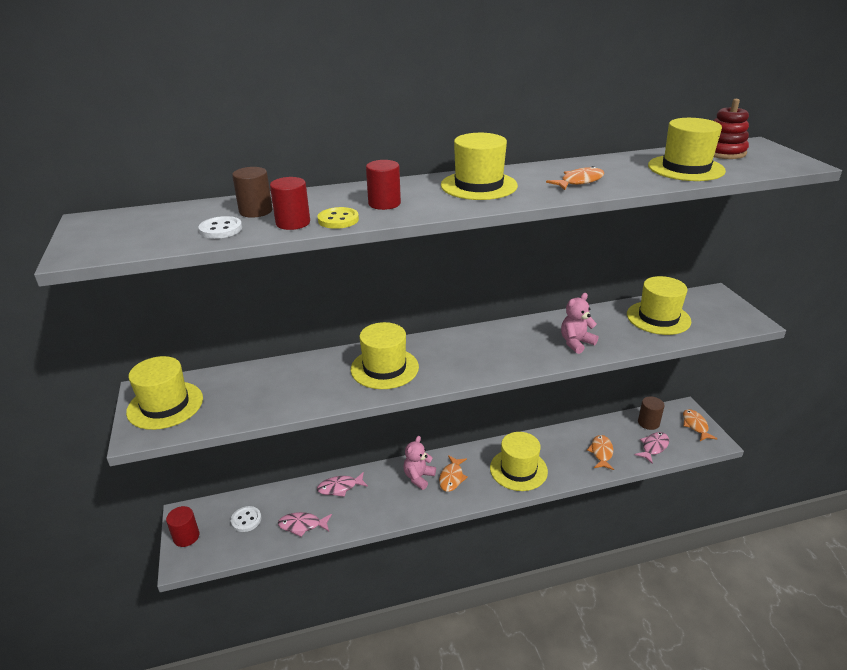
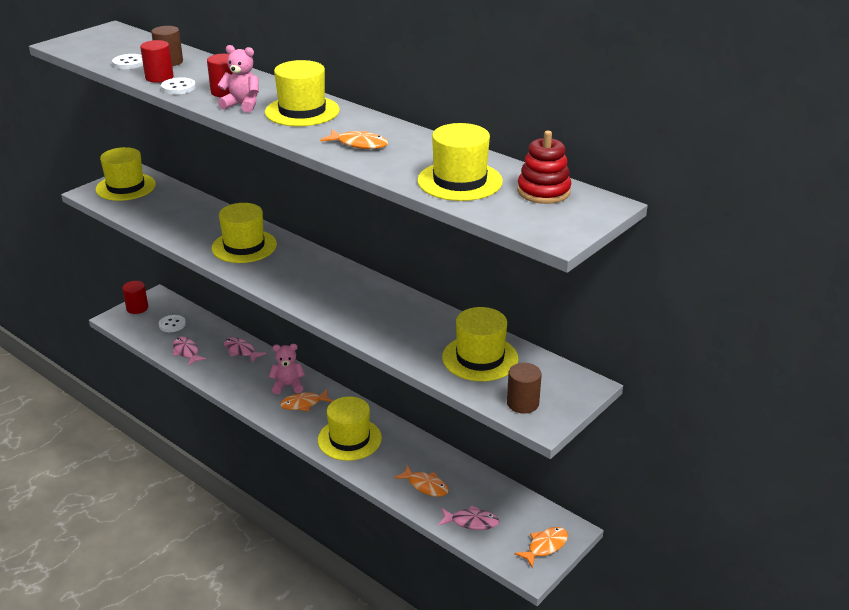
camera: 55 degrees right, 0 degrees up
yellow button [318,207,359,229] -> white button [161,77,196,95]
pink teddy bear [561,293,598,354] -> pink teddy bear moved to [218,45,259,113]
orange fish [587,435,614,470] -> orange fish turned 60 degrees clockwise [394,465,449,497]
brown cylinder [638,396,665,430] -> brown cylinder moved to [507,363,542,413]

